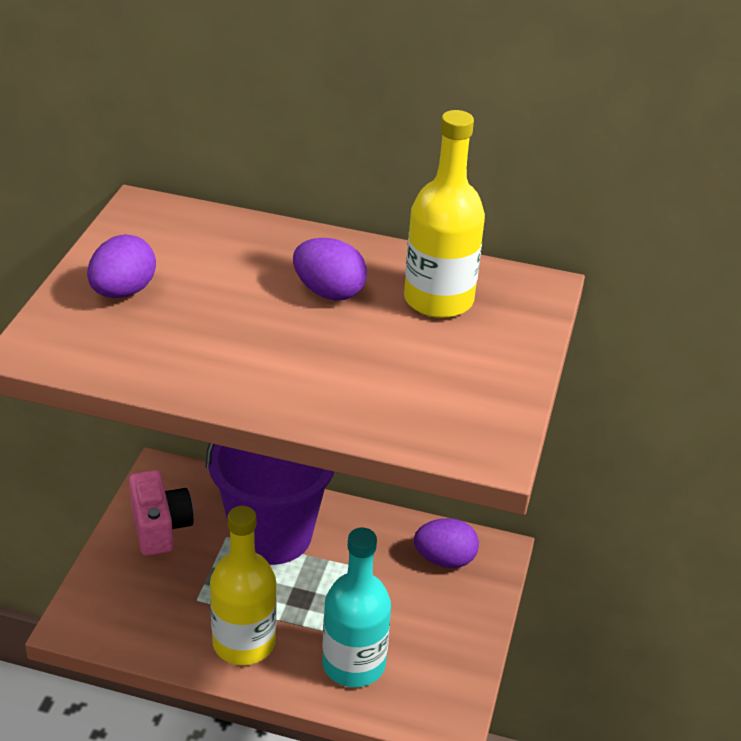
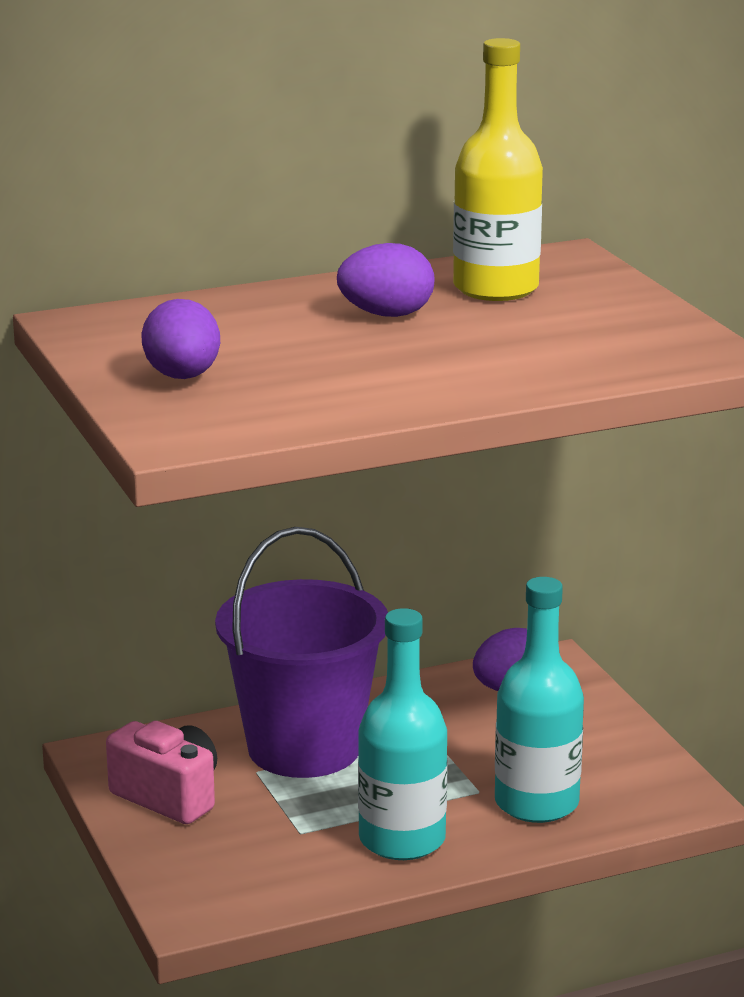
camera: 35 degrees left, 15 degrees down
yellow bottle [210,506,277,665] -> turquoise bottle [358,608,448,860]

